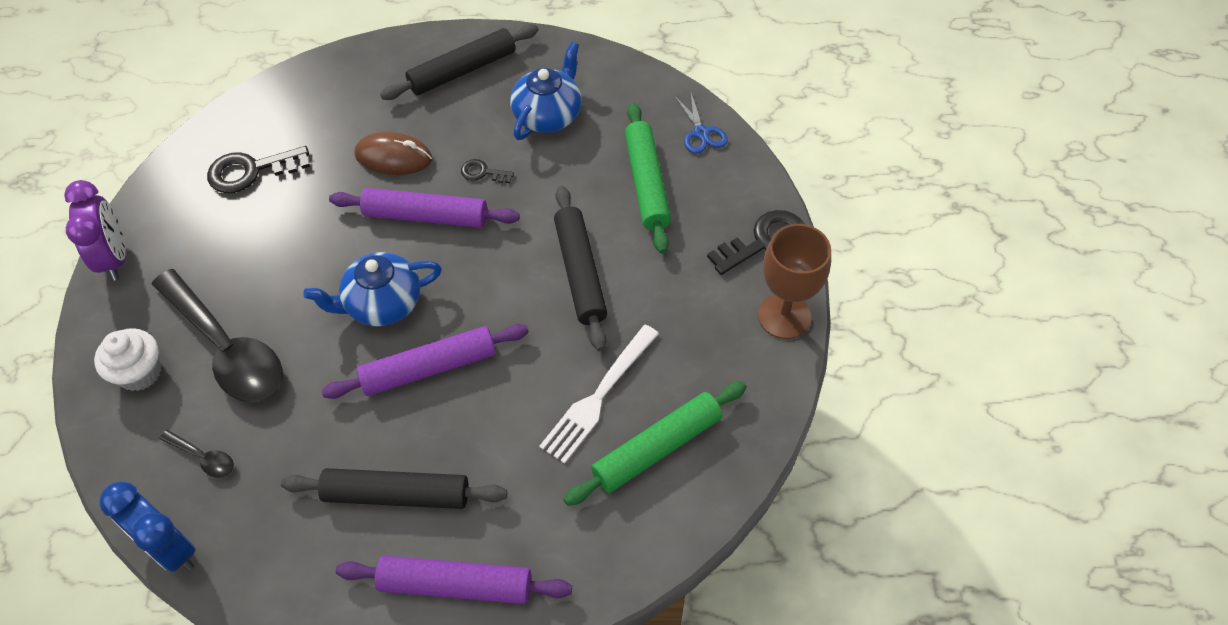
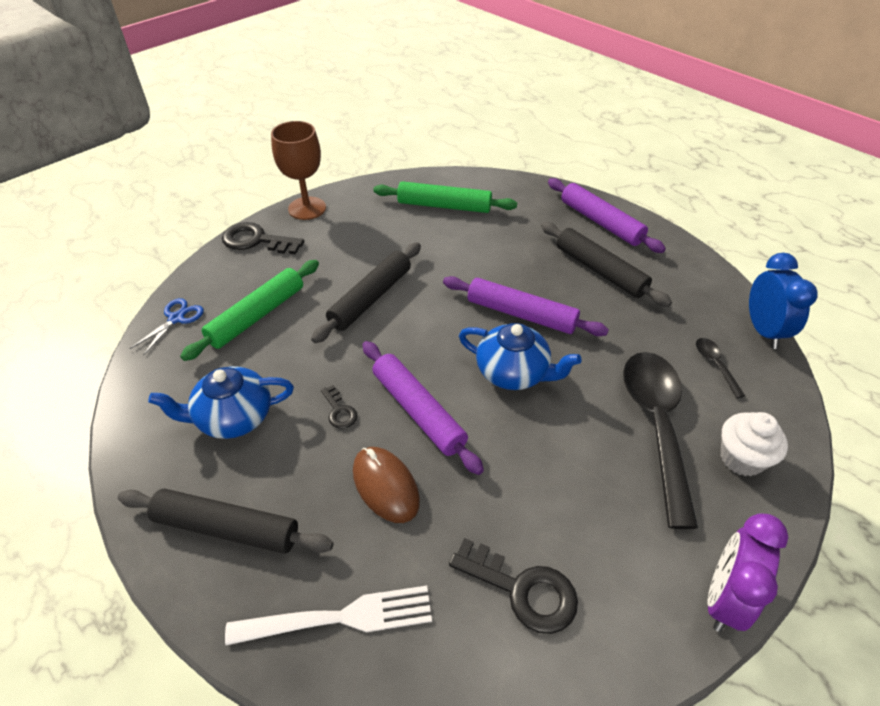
camera: 135 degrees left, 10 degrees down
white fork [539,325,659,464] -> white fork moved to [225,586,432,645]

